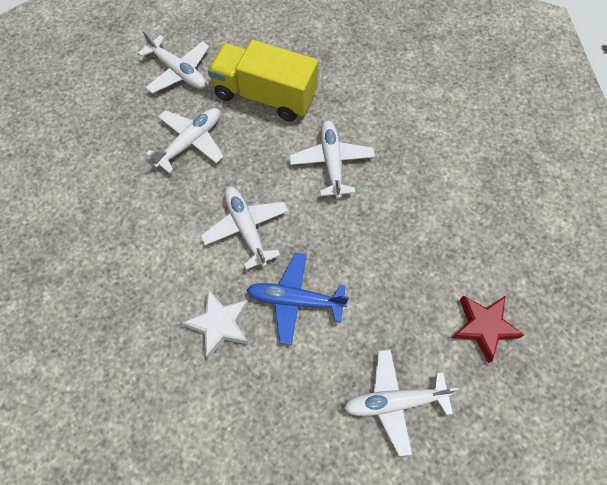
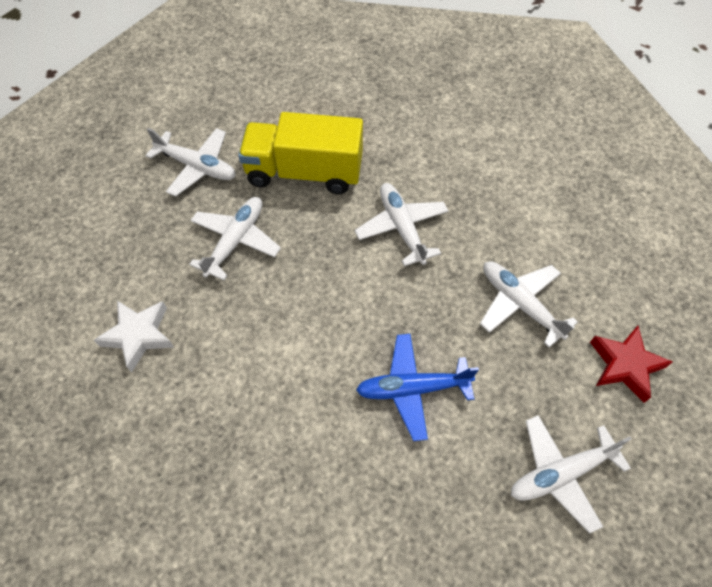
camera: 15 degrees left, 5 degrees down
white star [182,289,249,359] -> white star moved to [94,301,174,373]
white plane [201,187,288,270] -> white plane moved to [480,261,578,347]

